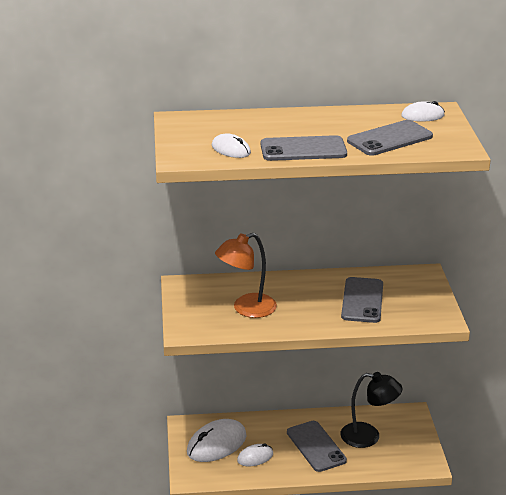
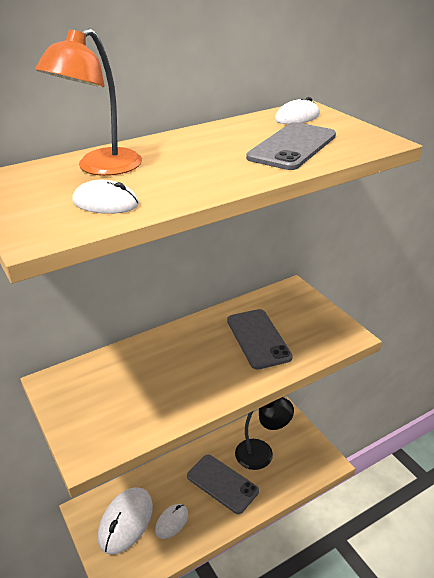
camera: 25 degrees left, 5 degrees up
orange lamp [215,233,277,318] -> orange lamp moved to [35,28,142,176]
grey phone [261,135,347,161] -> none

